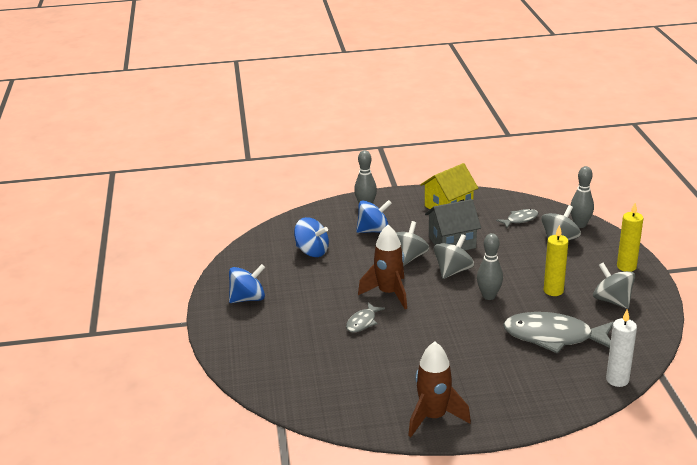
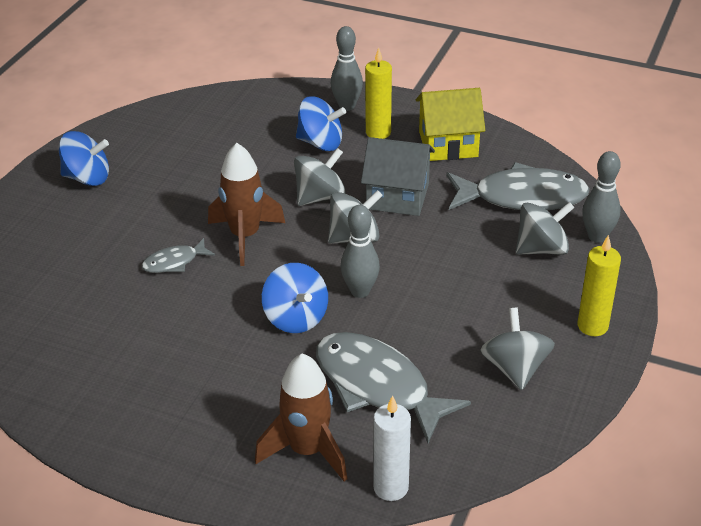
camera: 30 degrees right, 10 degrees up
blue spinning top [294,217,329,257] -> blue spinning top moved to [262,263,328,333]
brown rocket [408,342,471,437] -> brown rocket moved to [255,353,347,482]
grey fish [496,209,538,228] -> grey fish [446,162,590,210], size x2.07
yellow candle [544,225,568,296] -> yellow candle moved to [365,48,392,139]

